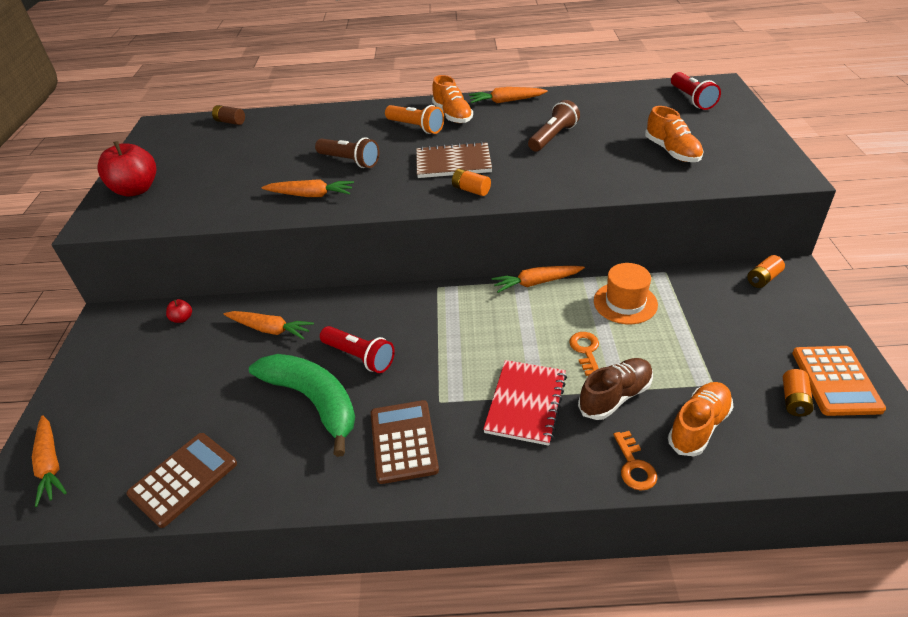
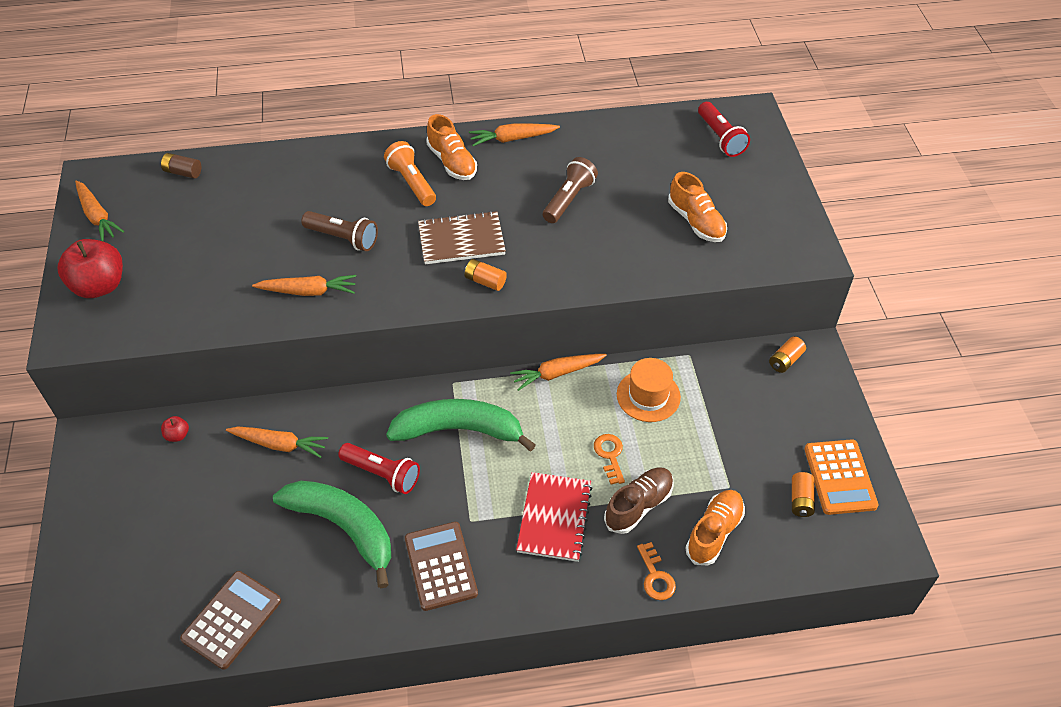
camera: 10 degrees left, 10 degrees up
orange carrot [32,416,67,507] -> orange carrot moved to [75,181,124,242]
orange flashlight [385,105,444,134] -> orange flashlight turned 150 degrees counterclockwise [384,141,436,206]
none -> green banana [386,399,536,451]

